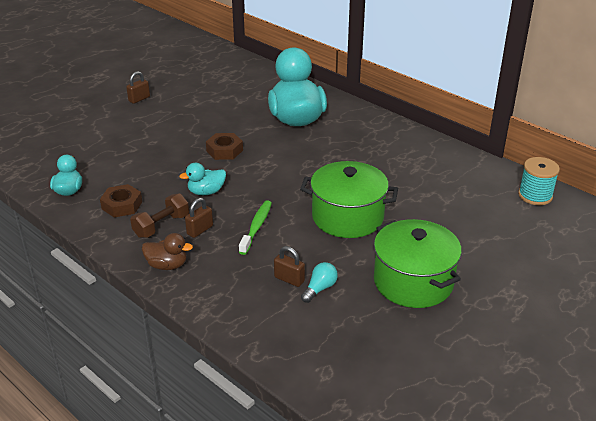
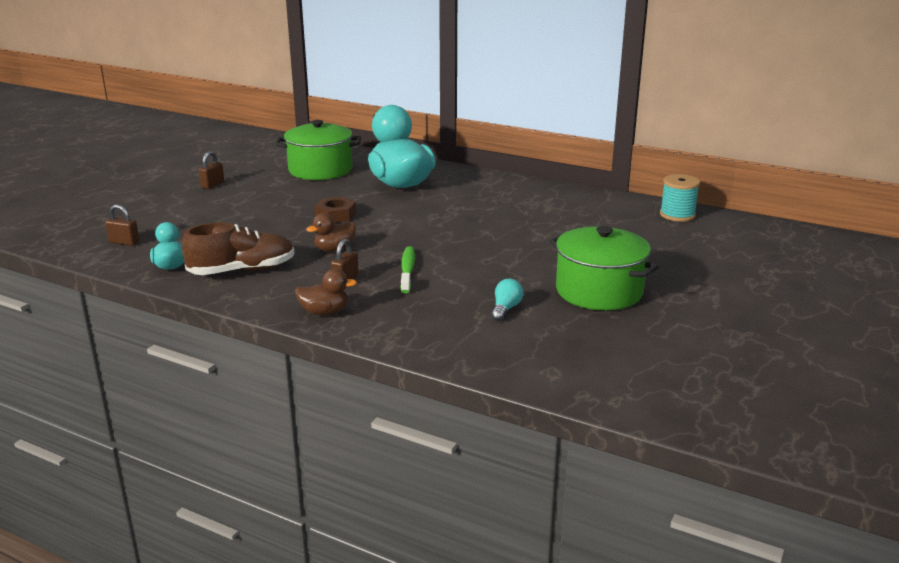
camera: 15 degrees left, 10 degrees down
brown nut [100,184,142,218] -> brown shoe [182,222,294,275]
brown dumbbell [130,194,189,238] -> none
turquoise duck [179,163,226,195] -> brown duck [306,213,356,252]
brown padlock [274,246,305,287] -> brown padlock moved to [105,204,139,246]
green pot [300,161,398,238] -> green pot moved to [275,120,361,180]

